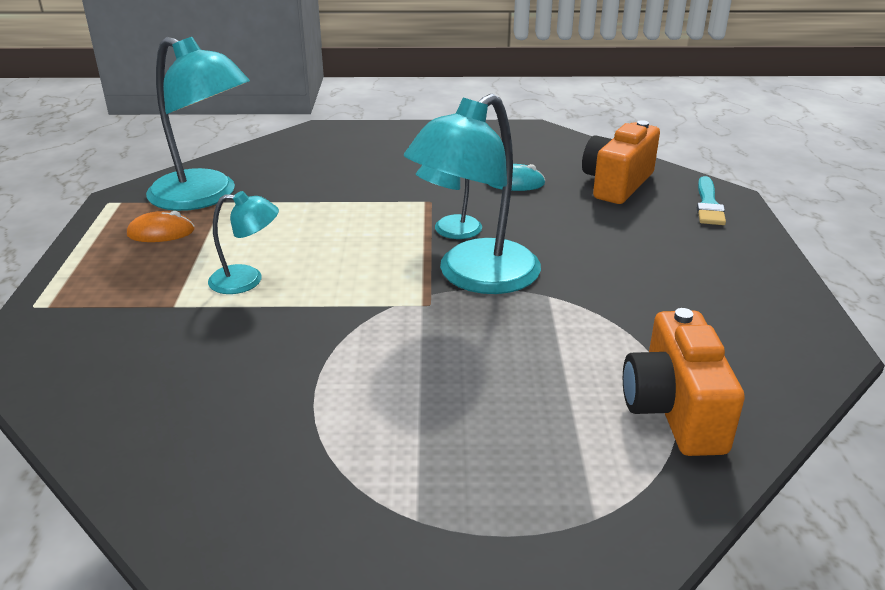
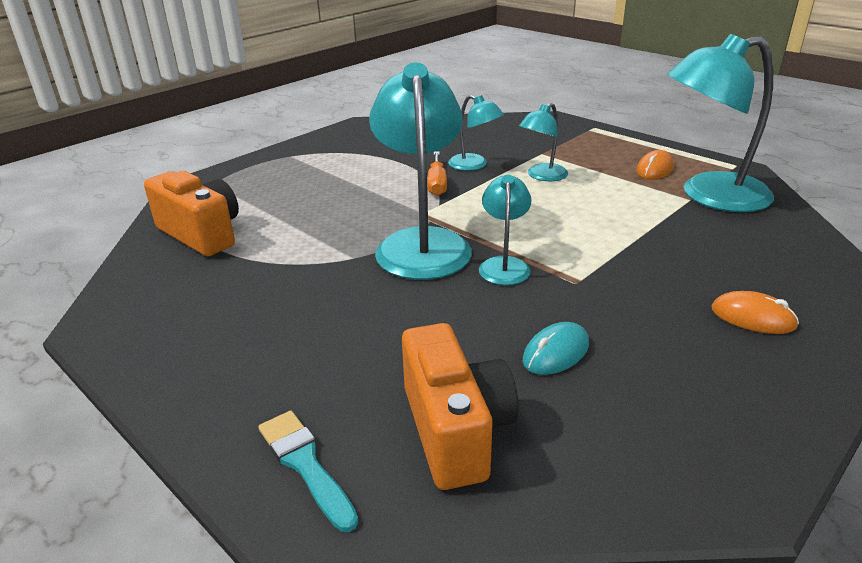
camera: 135 degrees right, 0 degrees up
none -> orange screwdriver [427,151,447,196]
none -> turquoise lamp [448,95,504,171]
none -> orange mouse [711,291,799,334]

